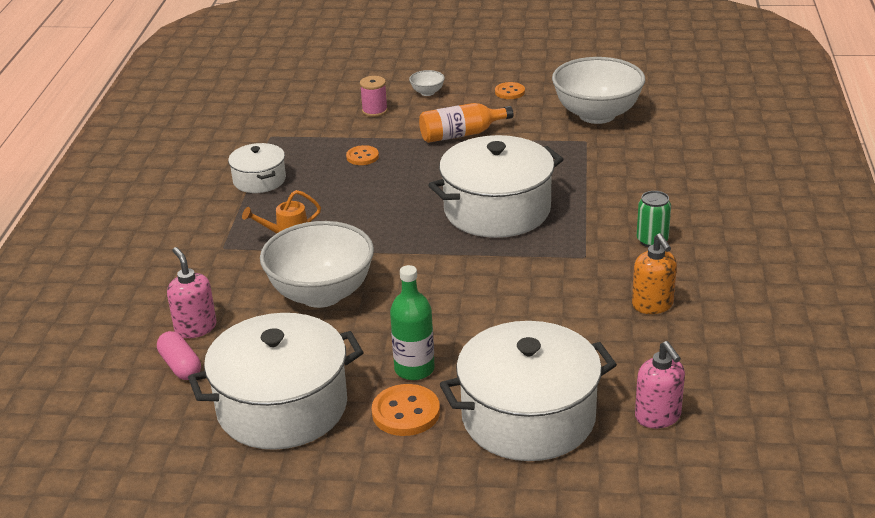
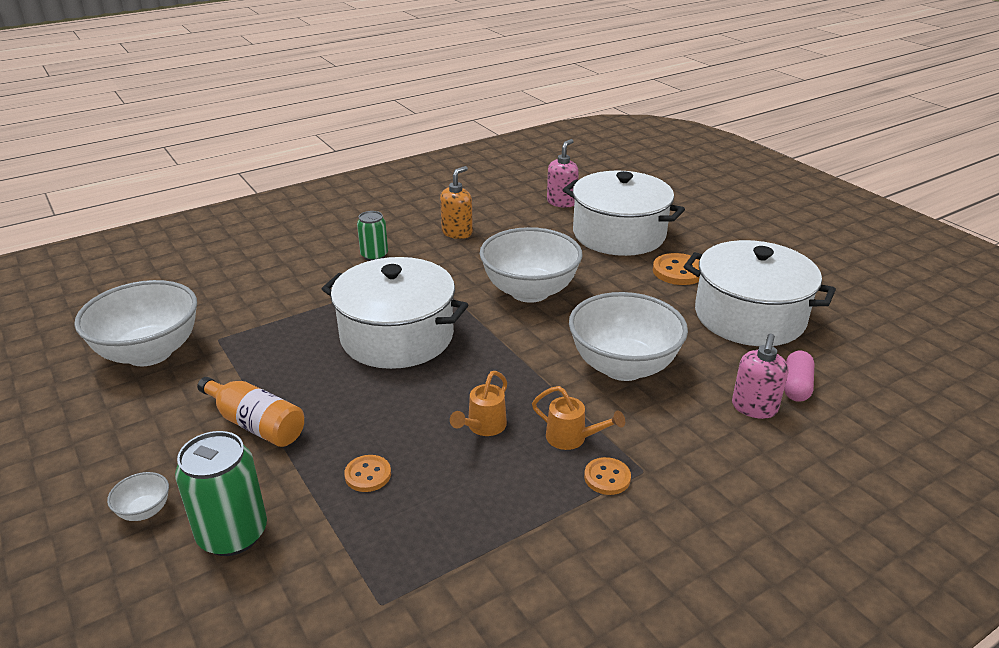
camera: 130 degrees left, 0 degrees up
white pot [228,143,286,193] -> none
pink spool [360,76,388,117] -> green can [175,431,267,556]
green bottle [390,265,435,380] -> none
orange button [495,82,525,99] -> orange button moved to [584,457,631,495]
none -> orange watering can [450,371,507,436]
none -> white bowl [480,227,583,303]

